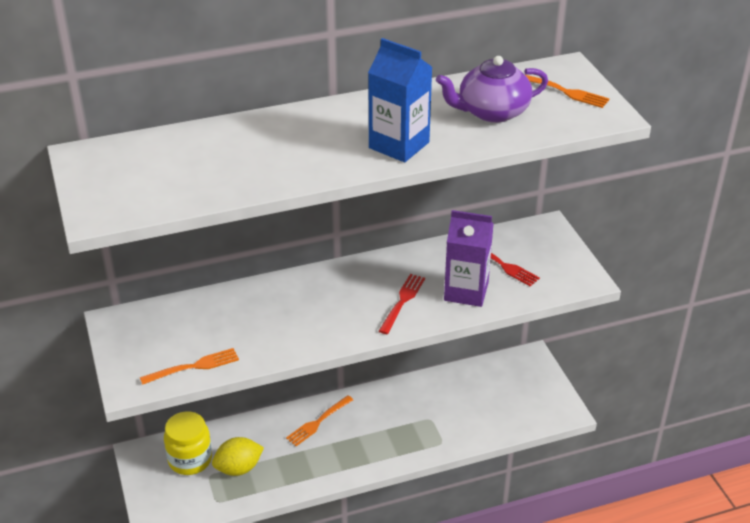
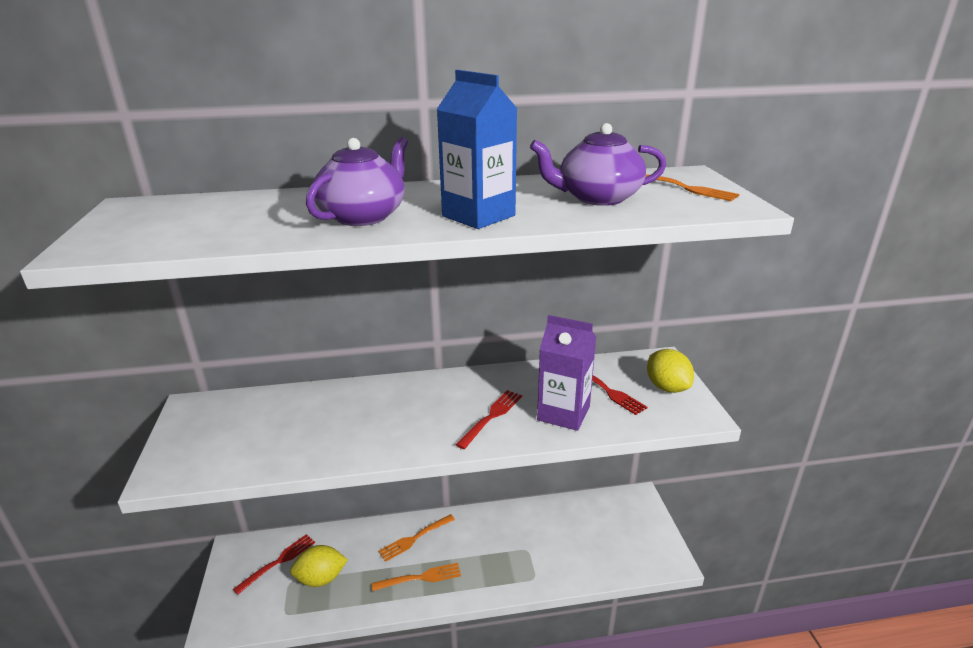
camera: 10 degrees right, 10 degrees down
orange fork [140,348,239,385] -> orange fork moved to [371,563,461,591]
yellow jar [164,411,212,475] -> red fork [233,534,315,595]
none -> purple teapot [306,137,408,226]
none -> yellow lemon [647,349,694,393]

